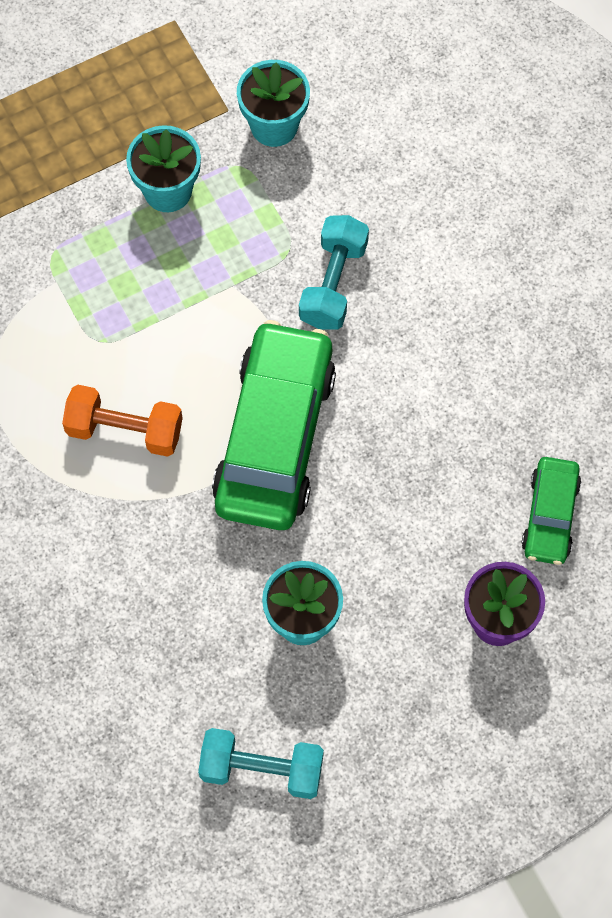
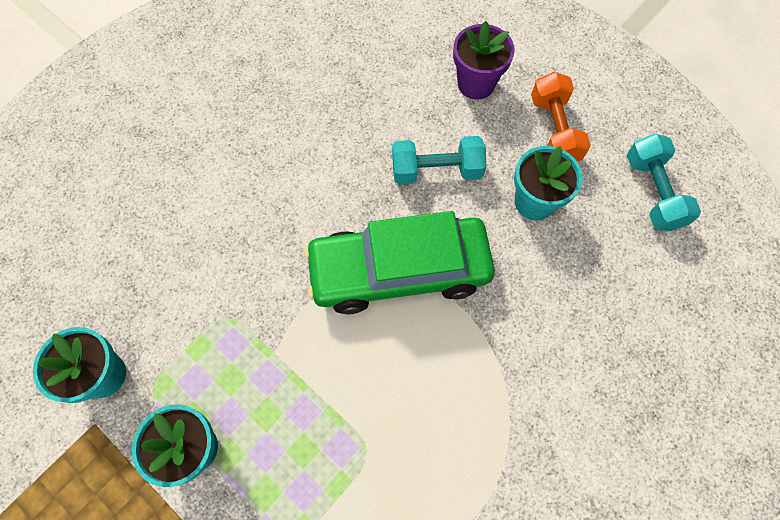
camera: 110 degrees left, 0 degrees up
orange dumbbell [62,385,183,457] -> orange dumbbell moved to [531,72,591,162]
turquoise dumbbell [299,215,369,330] -> turquoise dumbbell moved to [392,136,486,185]
green car [521,457,581,565] -> none

